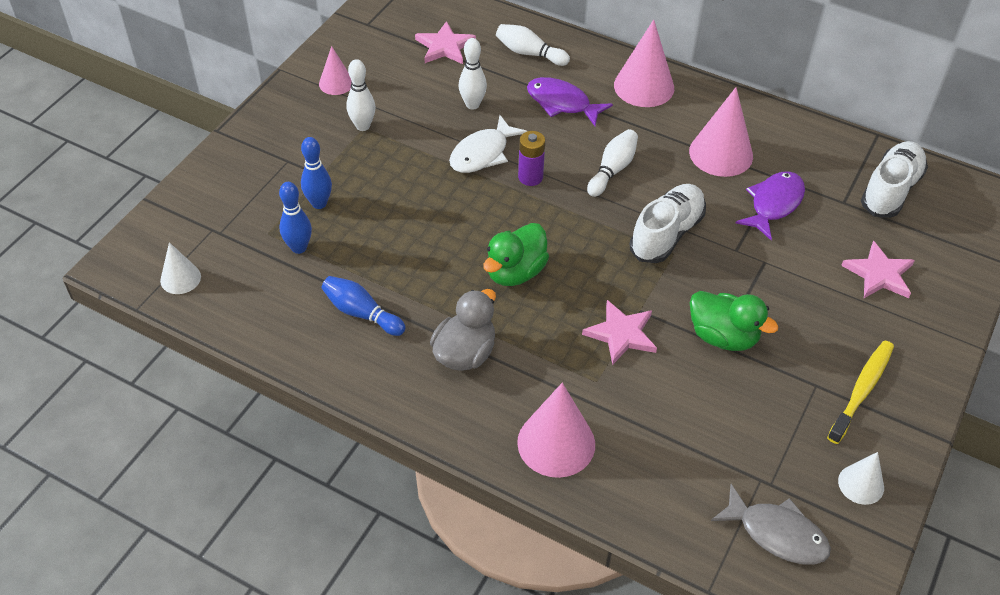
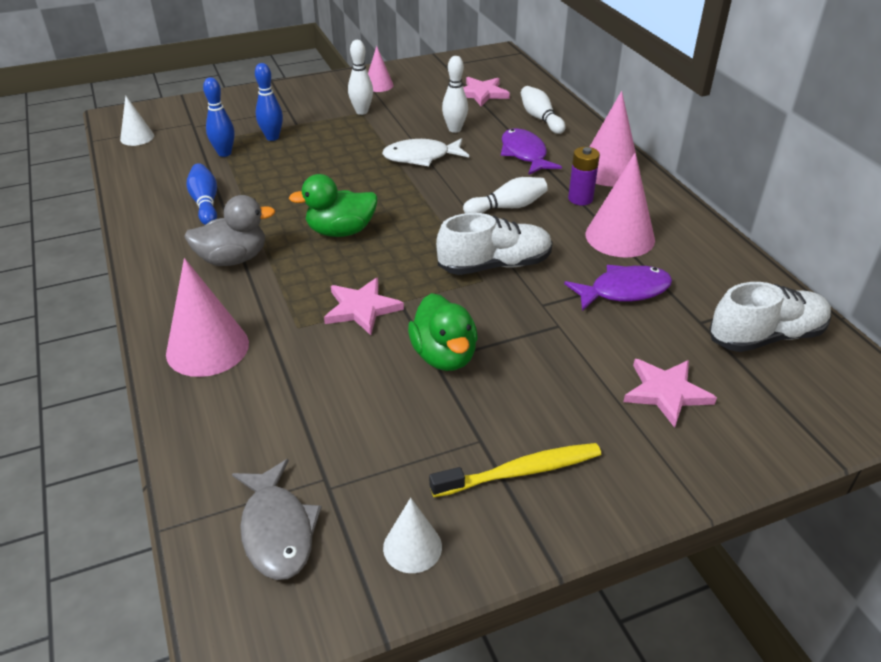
camera: 40 degrees right, 10 degrees down
purple battery [518,131,545,186] -> purple battery moved to [568,147,600,205]

